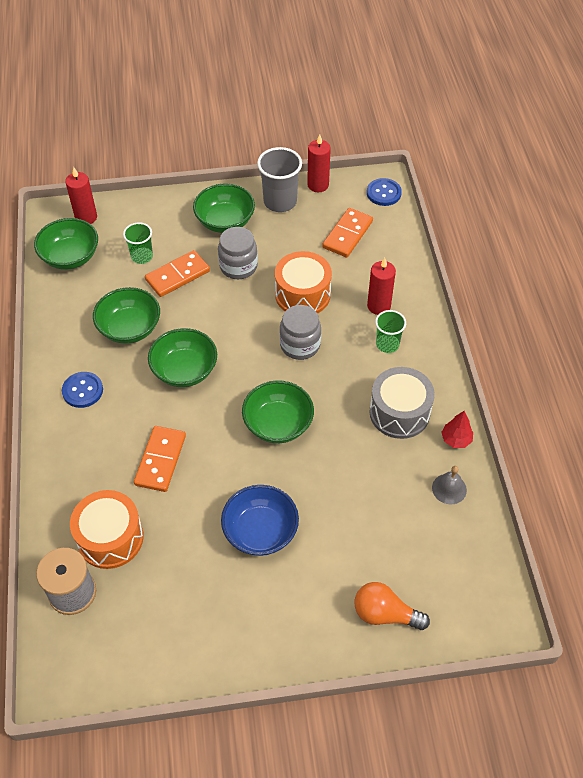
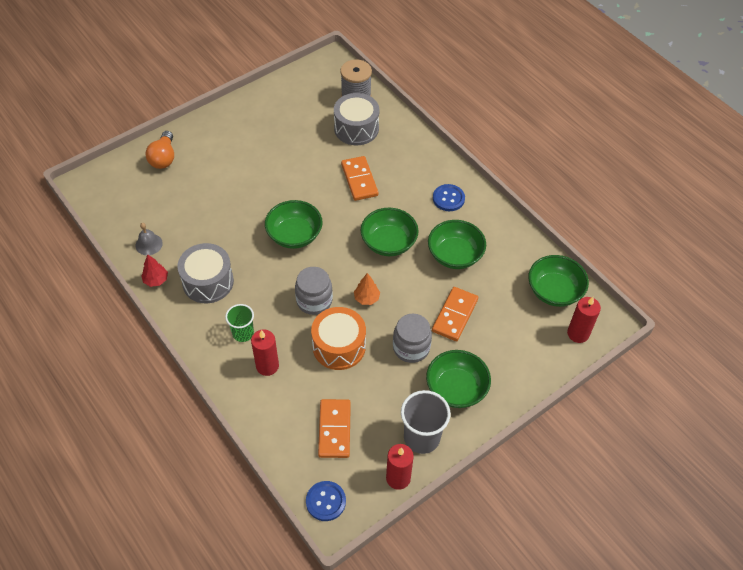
camera: 150 degrees right, 0 degrees up
orange drum [70,490,144,569] -> grey drum [334,93,379,145]
green cup [123,222,153,264] -> none
blue bowl [221,485,299,556] -> none
orange light bulb [355,582,430,630] -> orange light bulb turned 105 degrees clockwise [145,131,174,169]
none -> orange tree [354,273,380,305]

